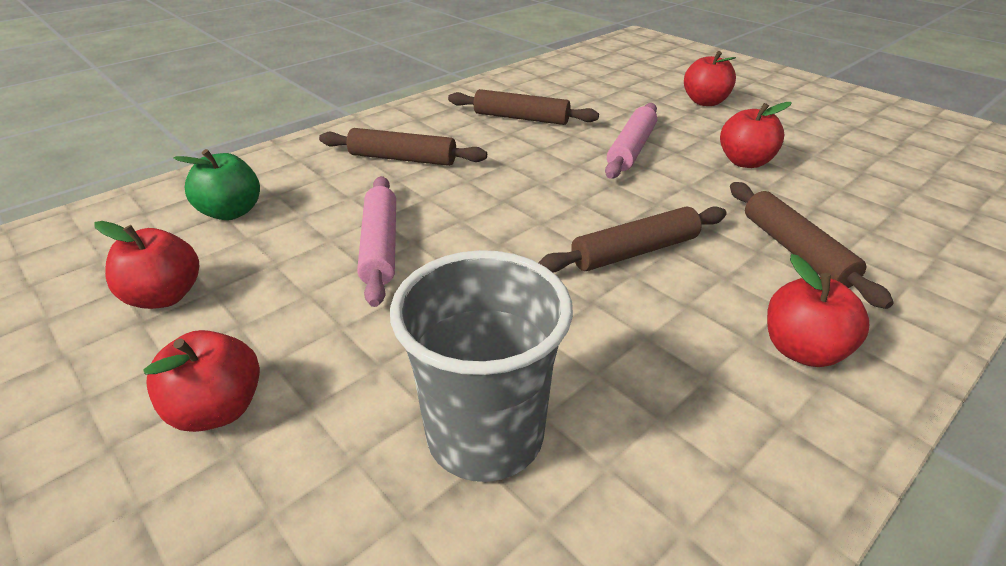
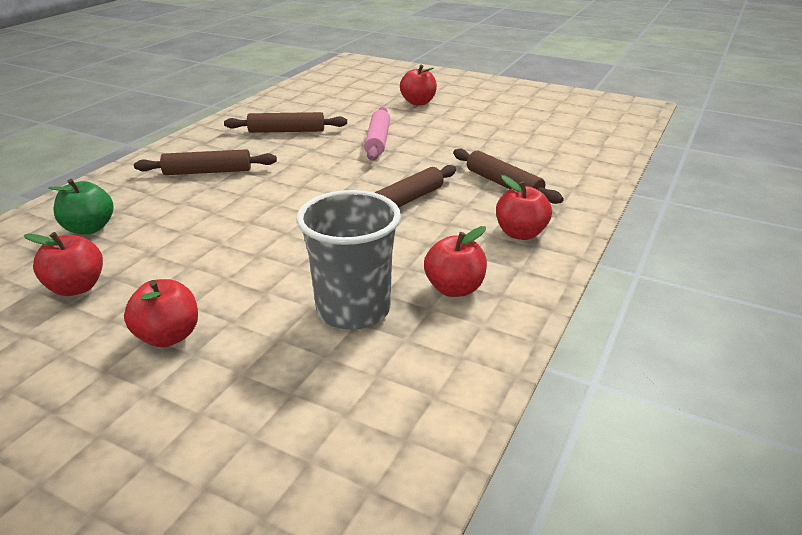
camera: 20 degrees left, 5 degrees down
pink rolling pin [357,176,396,307] -> none
red apple [720,102,792,168] -> red apple moved to [424,226,487,297]

